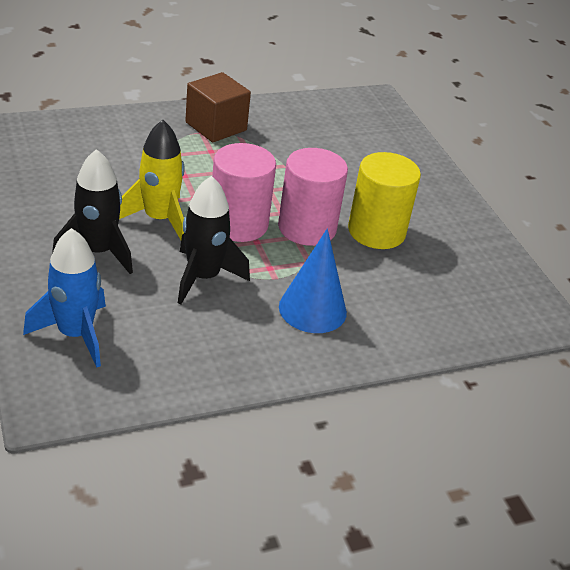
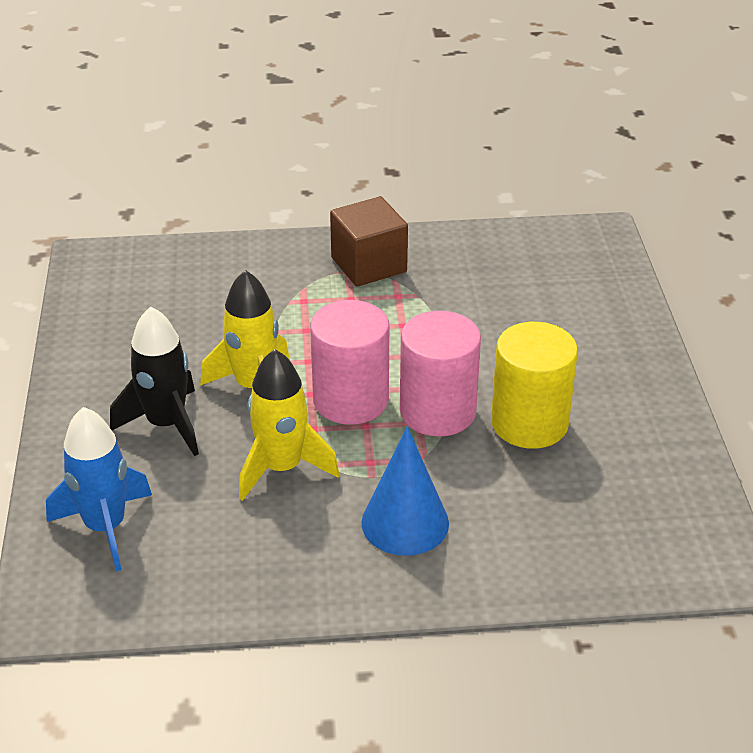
camera: 20 degrees right, 0 degrees up
black rocket [178,176,250,304] -> yellow rocket [239,349,340,501]

